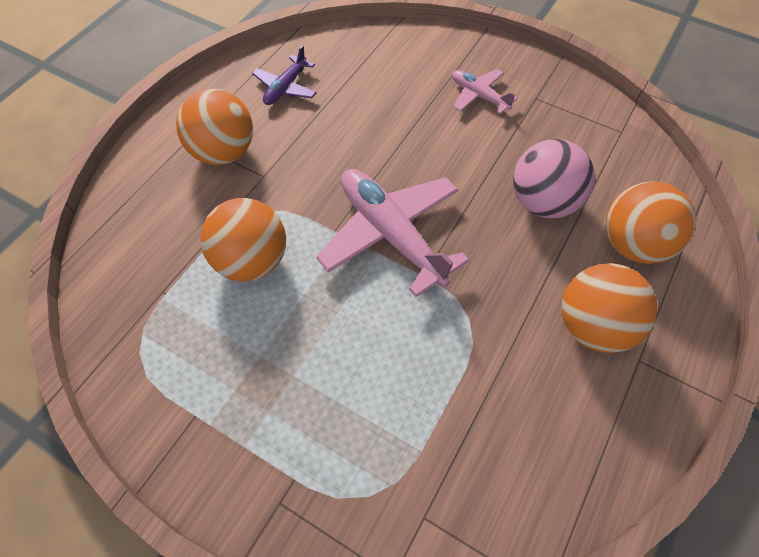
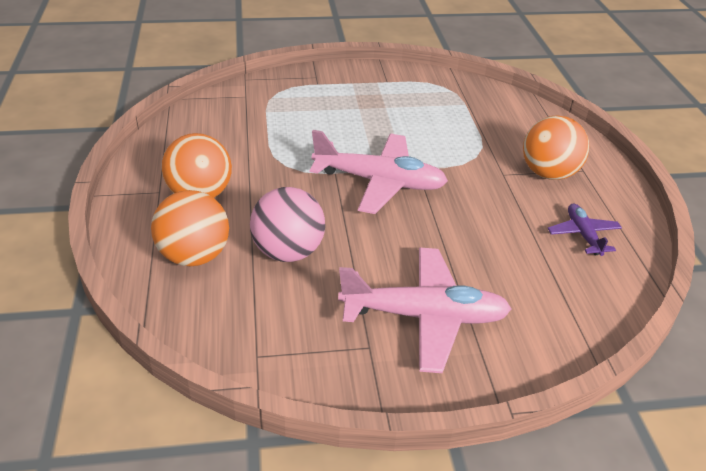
camera: 140 degrees right, 20 degrees down
orange ball [200,198,286,282] -> none
pink plane [452,69,518,114] -> pink plane [338,248,511,373], size x1.93

